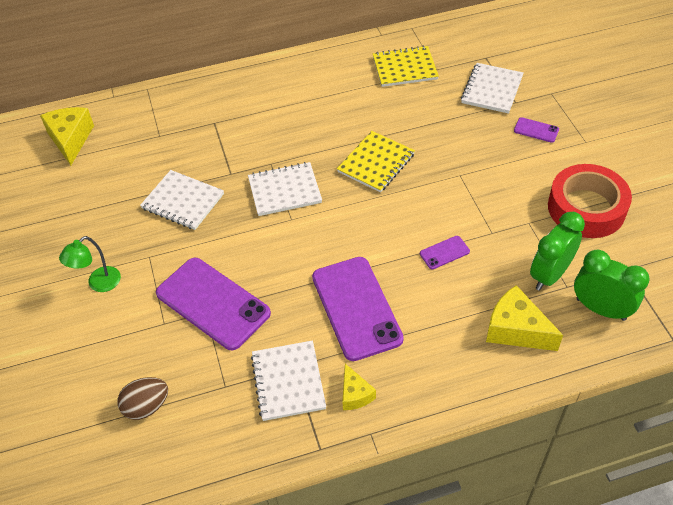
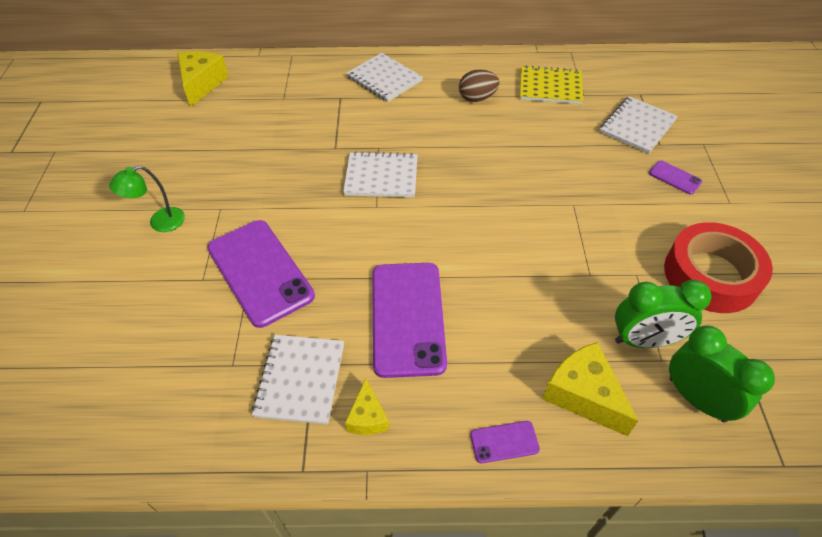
camera: 15 degrees right, 0 degrees up
brown egg [118,377,168,420] -> brown egg moved to [459,70,500,102]
white notebook [140,170,224,230] -> white notebook moved to [346,53,423,102]
yellow notebook [337,131,415,193] -> none
purple phone [420,236,470,269] -> purple phone moved to [470,421,540,463]
green clock [530,212,585,291] -> green clock turned 150 degrees counterclockwise [615,280,711,348]

